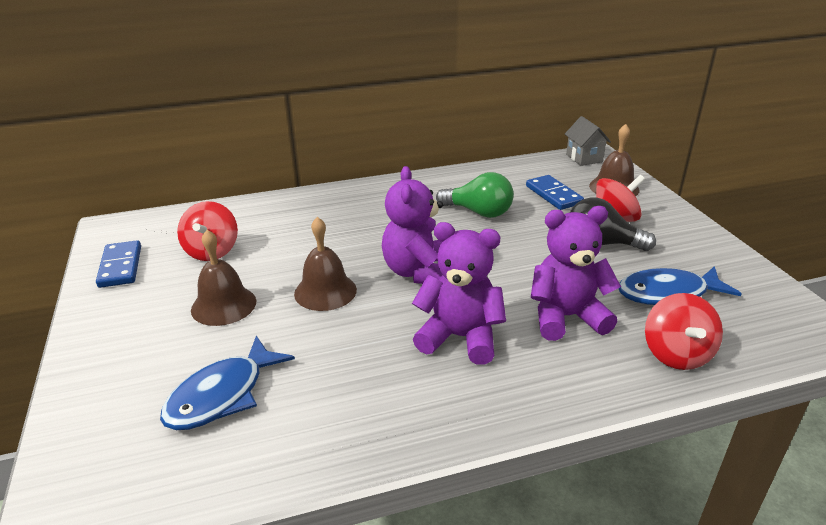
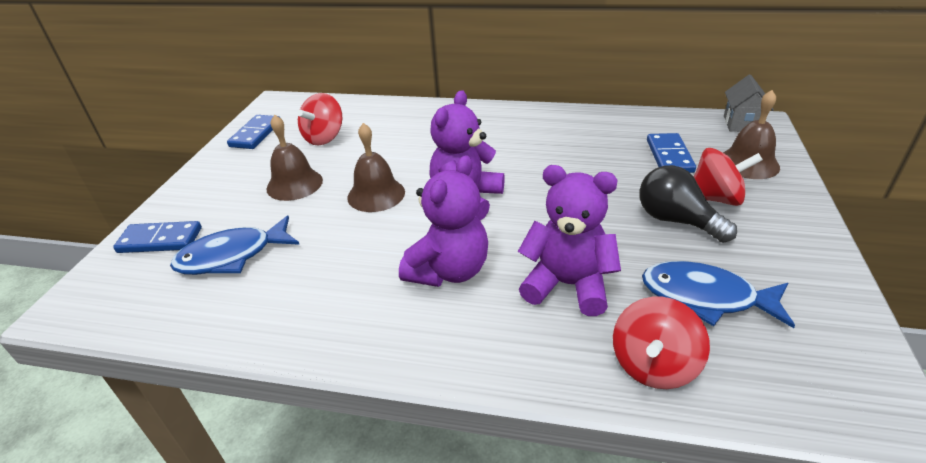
camera: 30 degrees right, 5 degrees up
purple teddy bear [412,222,506,365] -> purple teddy bear turned 75 degrees clockwise [399,155,488,287]
green light bulb [436,172,514,218] -> none
none -> blue domino [113,221,202,253]

